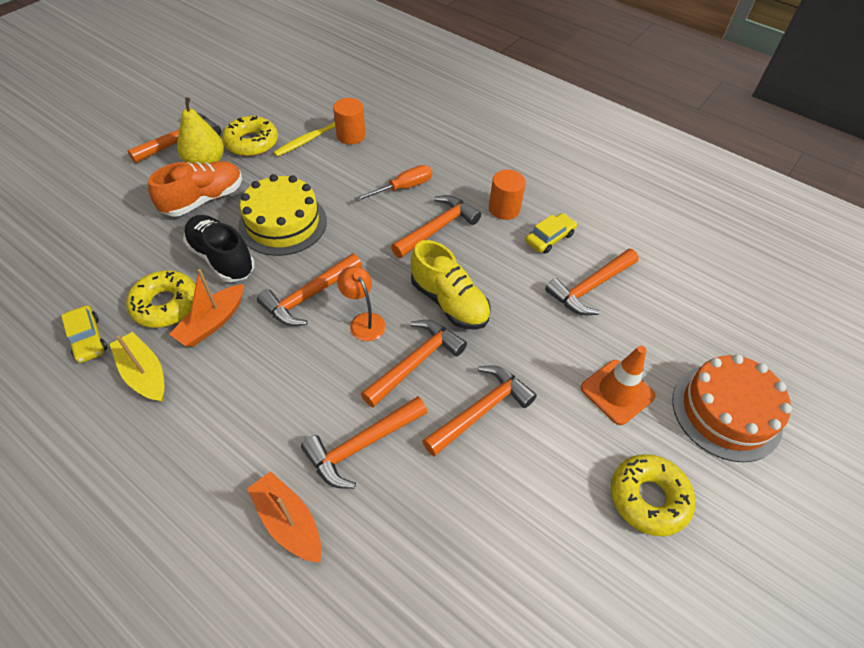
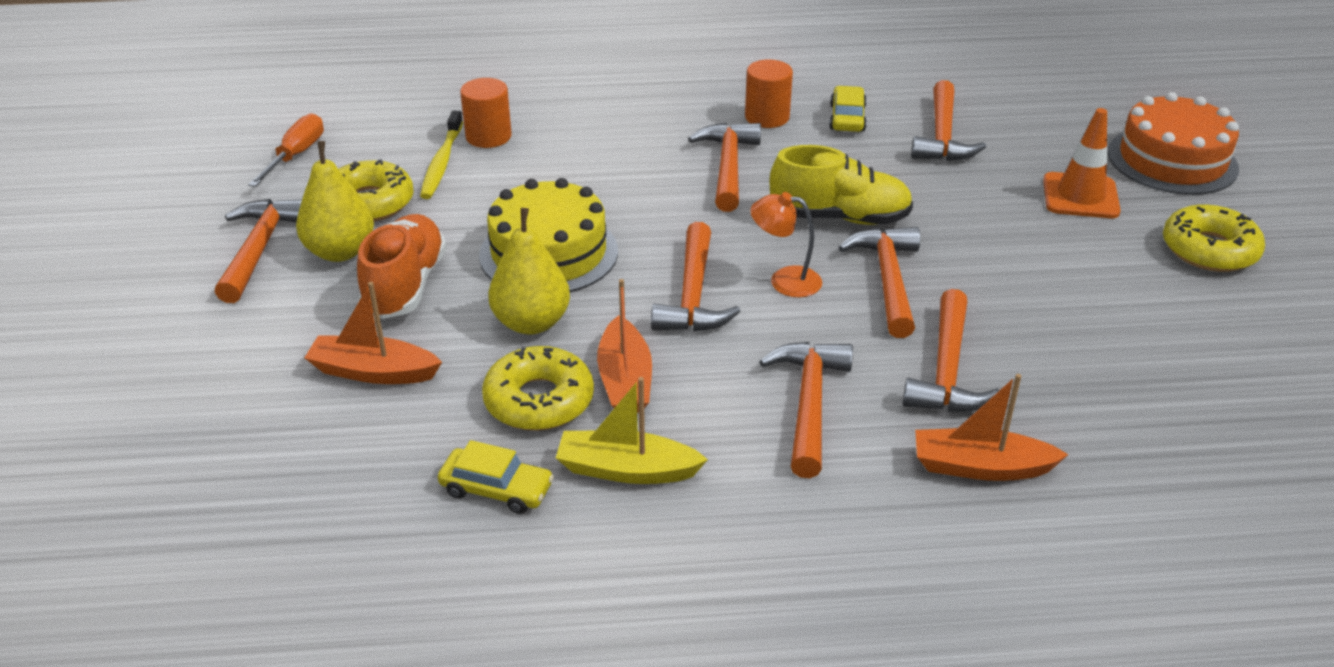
camera: 40 degrees left, 15 degrees down
black shoe [183,215,255,282] -> yellow pear [489,208,570,334]
orange screwdriver [354,165,432,201] -> orange screwdriver moved to [248,113,324,187]
orange hammer [422,365,537,456] -> orange hammer moved to [759,342,853,478]
none -> orange boat [304,282,442,384]

